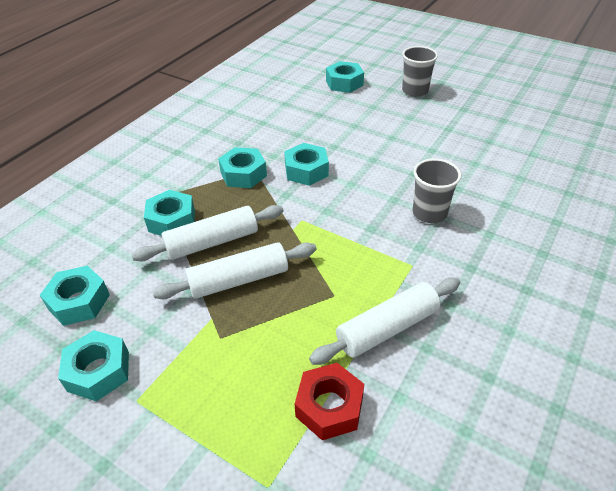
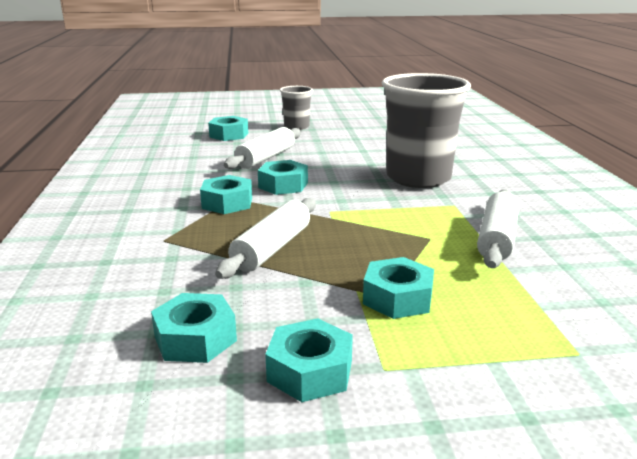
camera: 40 degrees left, 20 degrees down
turquoise nut [144,190,195,236] -> turquoise nut moved to [363,257,434,319]
white rolling pin [152,242,317,299] -> white rolling pin moved to [224,127,301,169]
red nut [295,363,364,440] -> none
grey cup [413,158,462,223] -> grey cup [382,73,471,188], size x1.96

